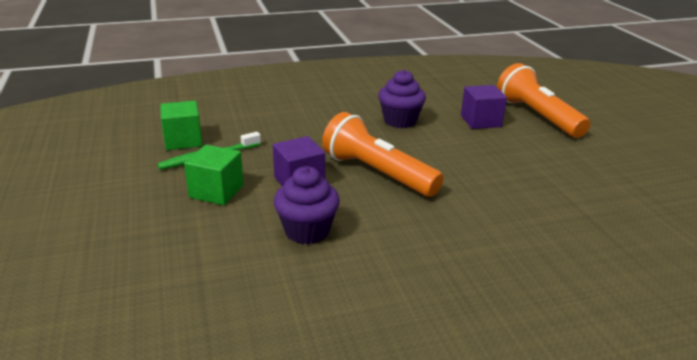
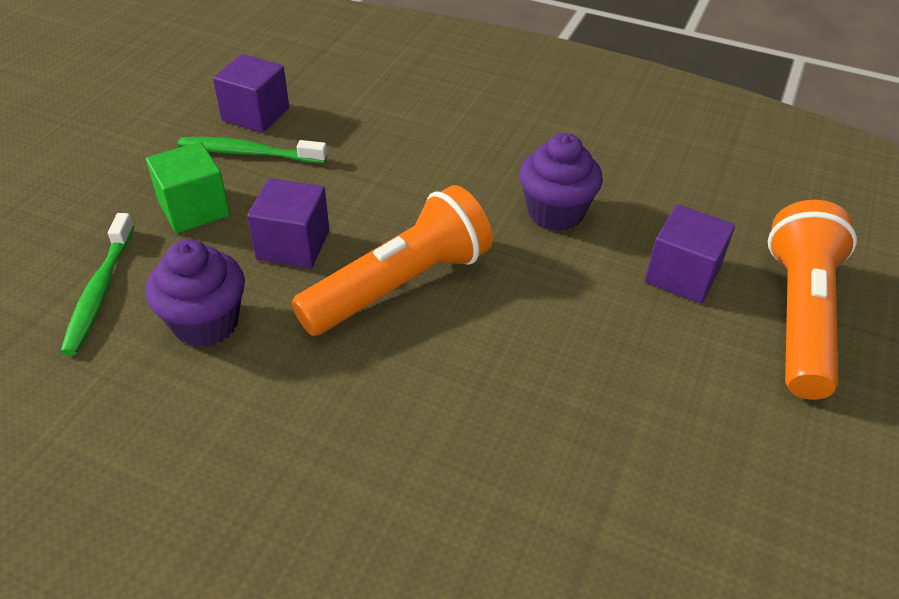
camera: 40 degrees right, 15 degrees up
green cube [160,101,202,150] -> purple cube [213,54,289,133]
orange flashlight [322,112,443,197] -> orange flashlight turned 60 degrees clockwise [291,185,493,336]
none -> green toothbrush [60,213,135,355]

